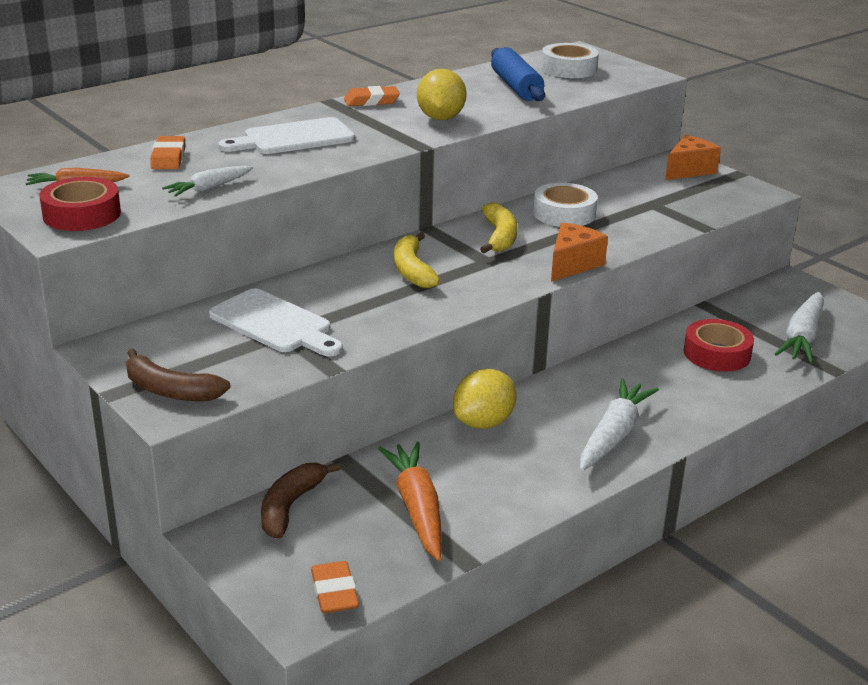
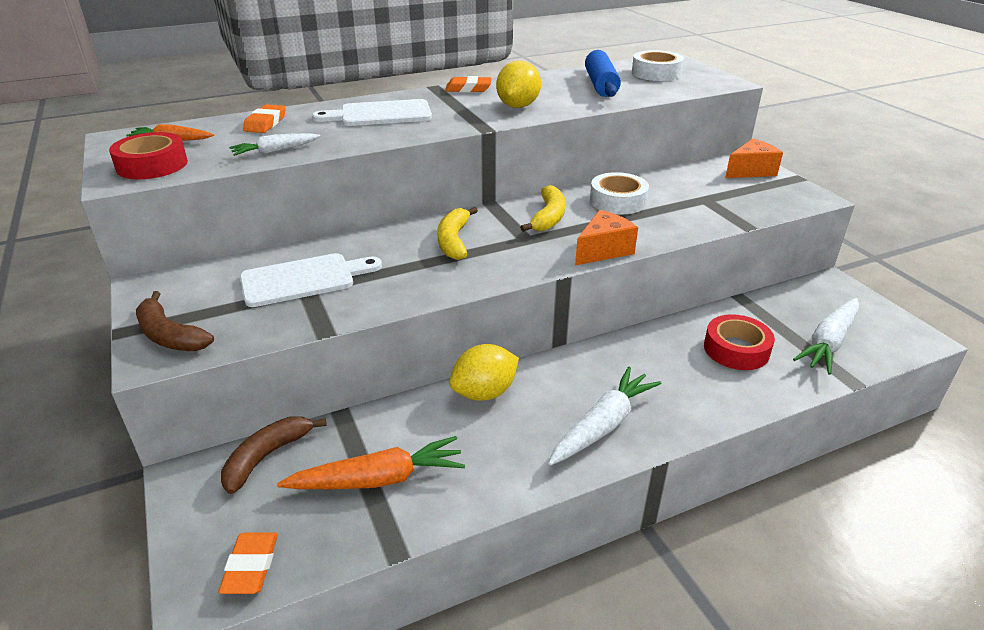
camera: 15 degrees right, 5 degrees up
white cutting board [209,288,343,356] -> white cutting board turned 75 degrees counterclockwise [240,253,382,307]
orange carrot [377,442,442,561] -> orange carrot turned 75 degrees clockwise [277,436,465,489]

